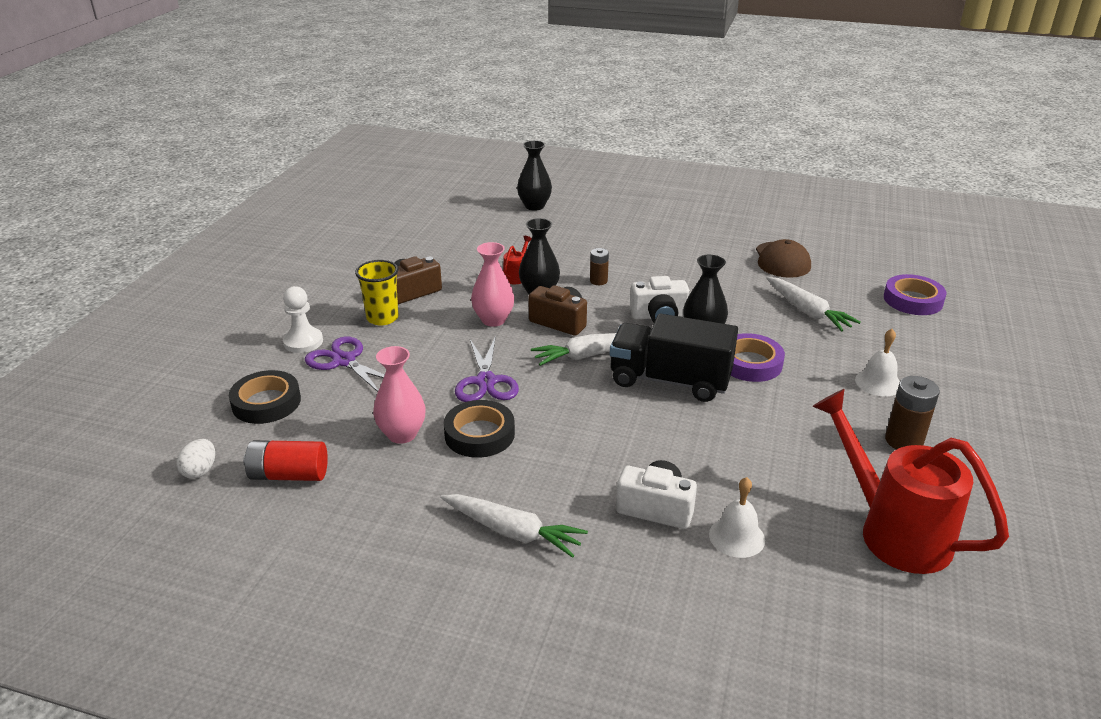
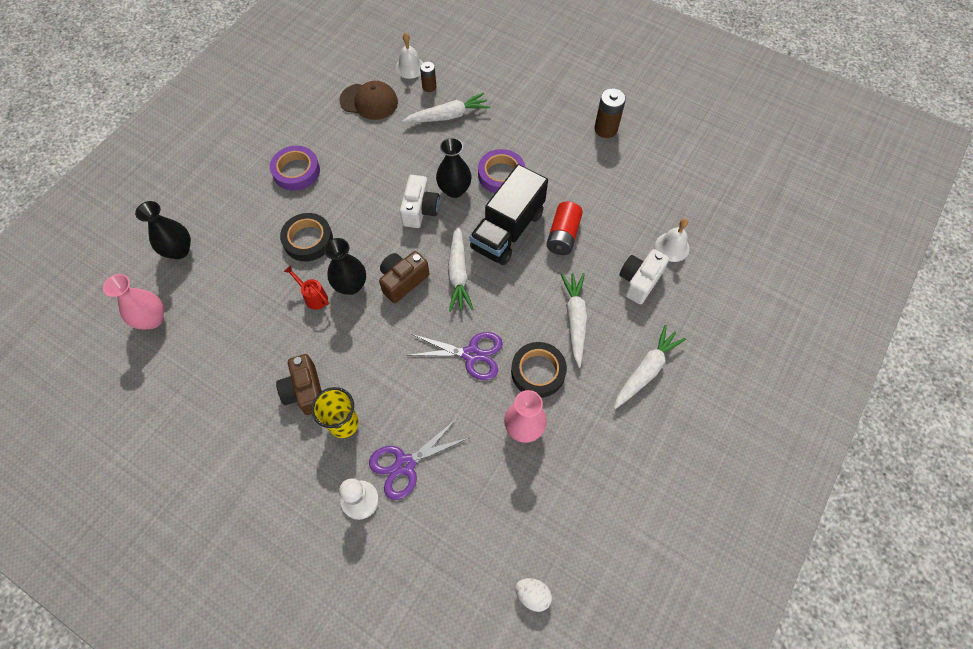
camera: 75 degrees left, 30 degrees up
black tape [229,370,301,424] -> black tape moved to [280,213,333,261]
red battery [243,440,328,481] -> red battery moved to [546,201,583,255]
pink vase [471,242,515,327] -> pink vase moved to [103,274,164,330]
brown battery [590,248,609,285] -> brown battery moved to [420,62,436,92]
red watering can [812,389,1009,574] -> none
white bell [855,329,900,397] -> white bell moved to [396,32,423,79]
purple tape [884,274,947,315] -> purple tape moved to [270,146,320,191]
none -> white carrot [561,273,587,368]

